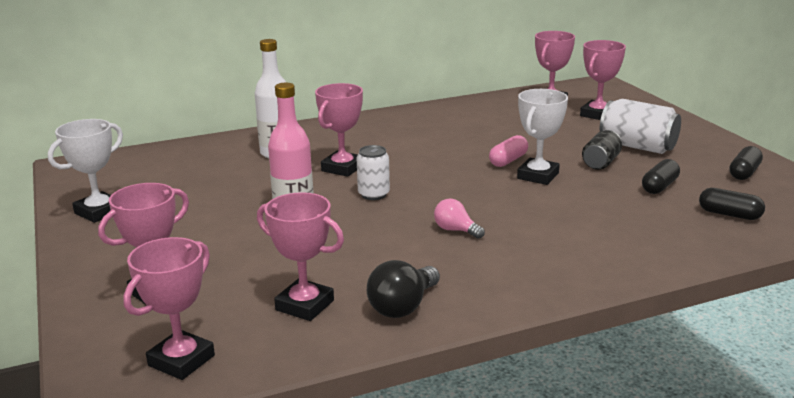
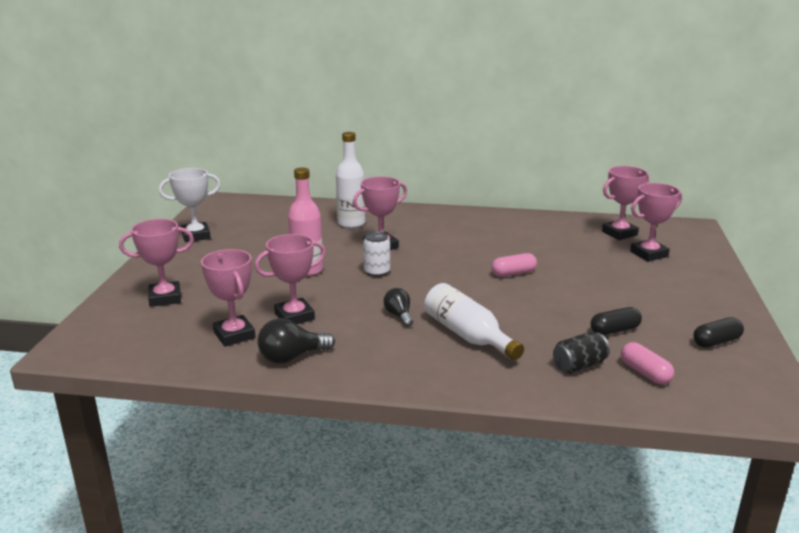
camera: 30 degrees right, 0 degrees up
pink trophy [123,237,215,380] -> pink trophy moved to [254,234,326,324]
pink light bulb [434,198,485,239] -> black light bulb [384,288,413,327]
white trophy [517,89,568,185] -> none
black can [582,130,622,170] -> black can moved to [553,332,610,374]
white can [600,99,681,154] -> none
black capsule [699,188,765,220] -> pink capsule [621,342,674,384]
none -> white bottle [424,283,524,360]

